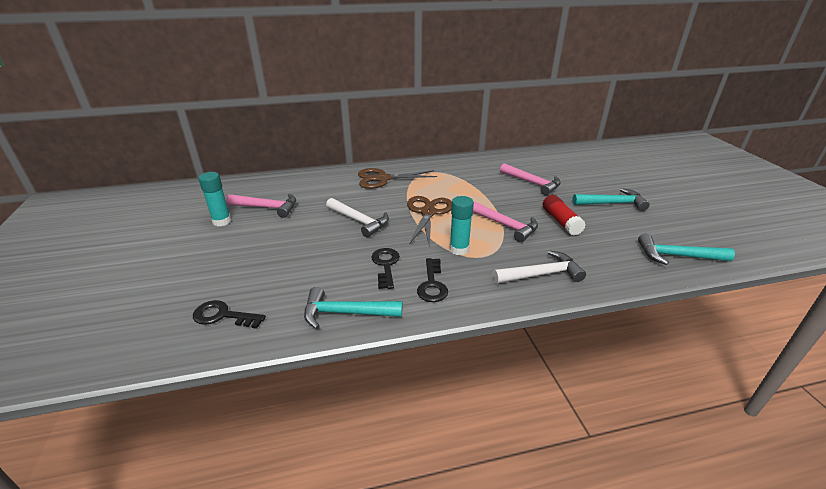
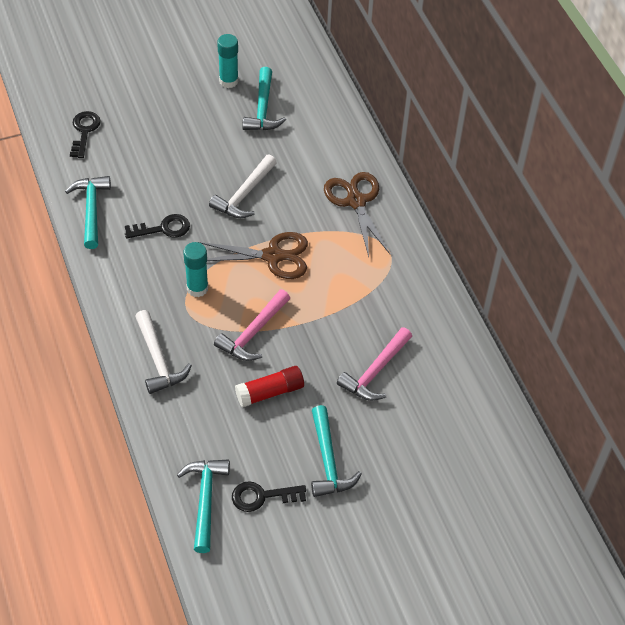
camera: 80 degrees right, 20 degrees up
pink hammer [226,194,296,218] -> turquoise hammer [243,67,286,130]
black key [417,258,448,302] -> black key moved to [232,481,306,512]

